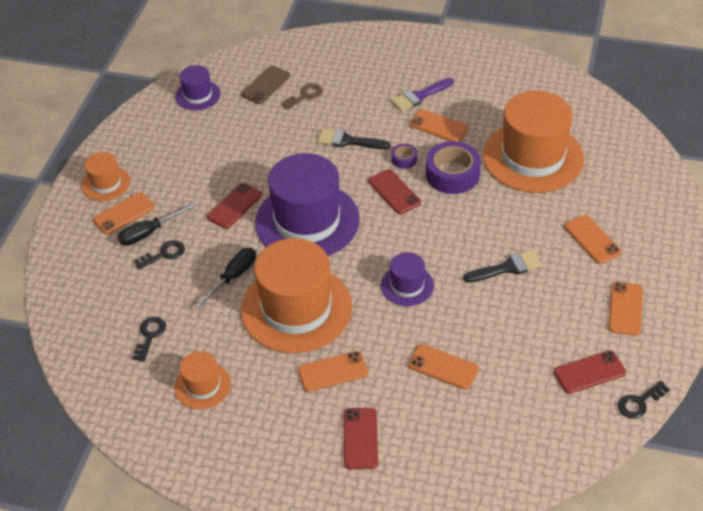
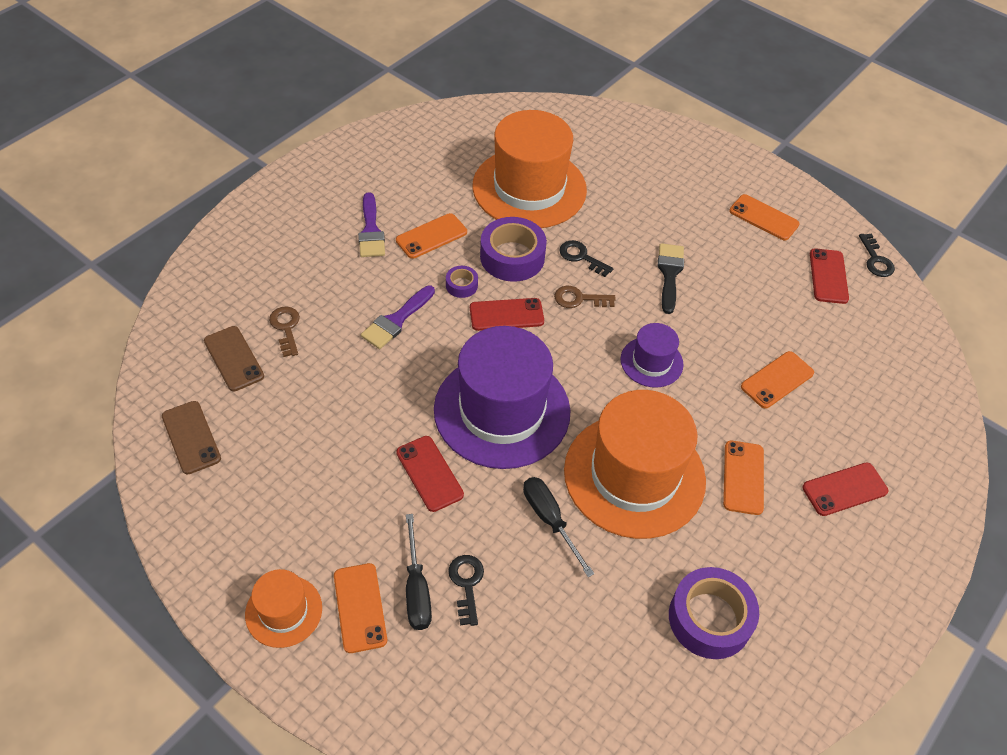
camera: 70 degrees left, 5 degrees up
black key [132,317,166,362] -> black key moved to [560,240,613,277]
orange hat [174,351,231,409] -> purple tape [669,567,759,659]
purple hat [175,65,221,111] -> brown phone [162,401,221,474]
black brush [317,128,390,149] -> purple brush [361,286,435,349]
red phone [344,408,378,469] -> red phone turned 45 degrees counterclockwise [802,462,888,516]
orange phone [564,215,621,264] -> none
none -> brown key [554,286,616,308]

